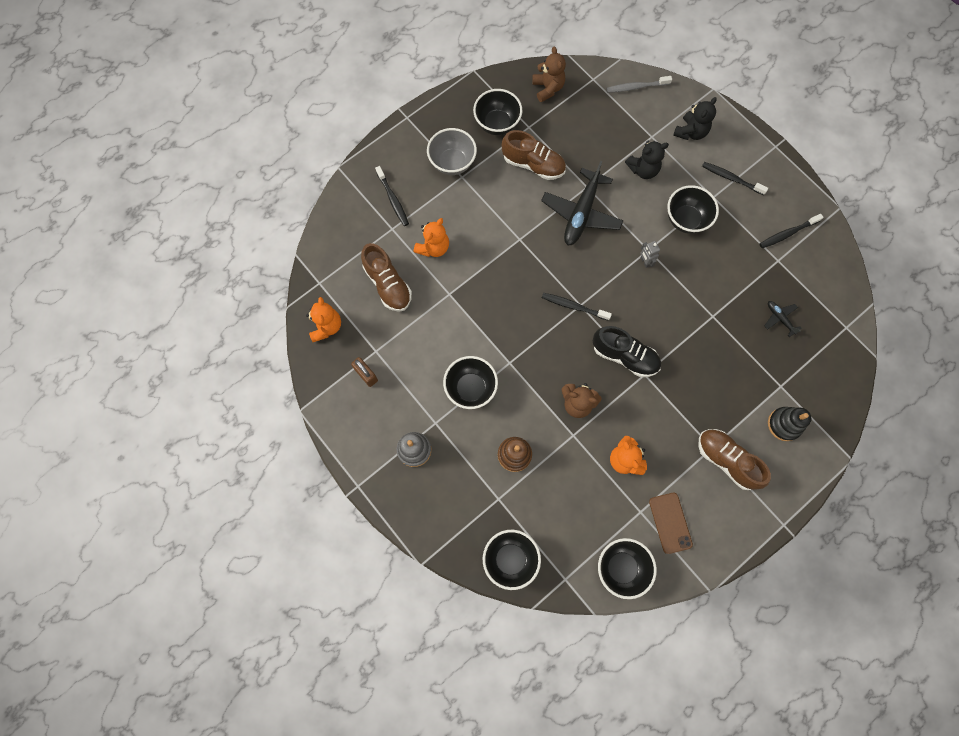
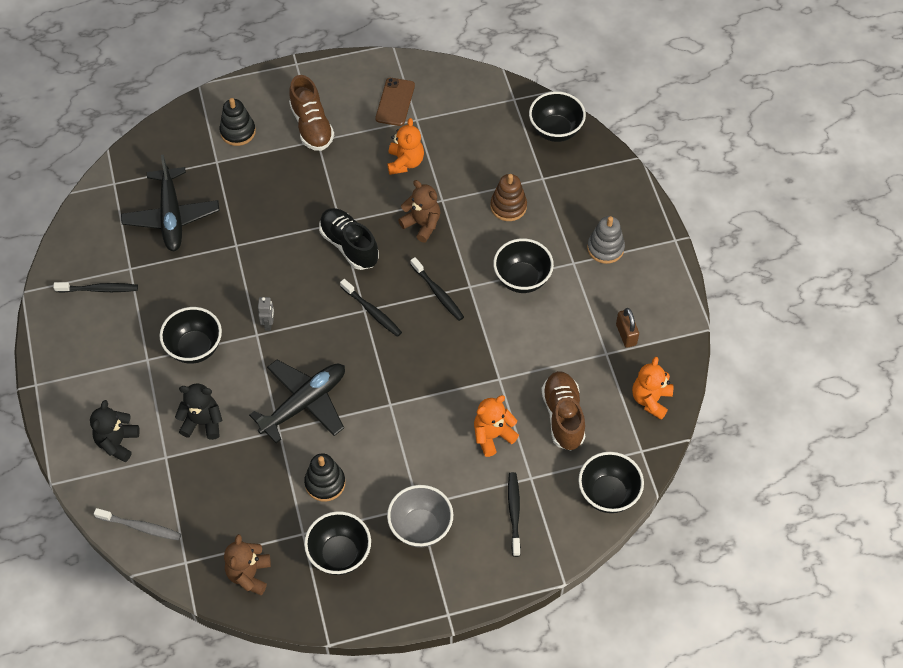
camera: 155 degrees left, 15 degrees down
brown shoe [502,130,566,180] -> black stacking toy [304,453,345,502]
black bowl [598,538,657,599] -> black bowl moved to [578,452,644,513]
black teddy bear [673,97,717,140] -> black teddy bear turned 45 degrees counterclockwise [90,400,140,462]
black toothbrush [702,162,768,195] -> black toothbrush moved to [410,257,464,321]
black plane [764,301,802,337] -> black plane [121,155,219,251], size x2.15

